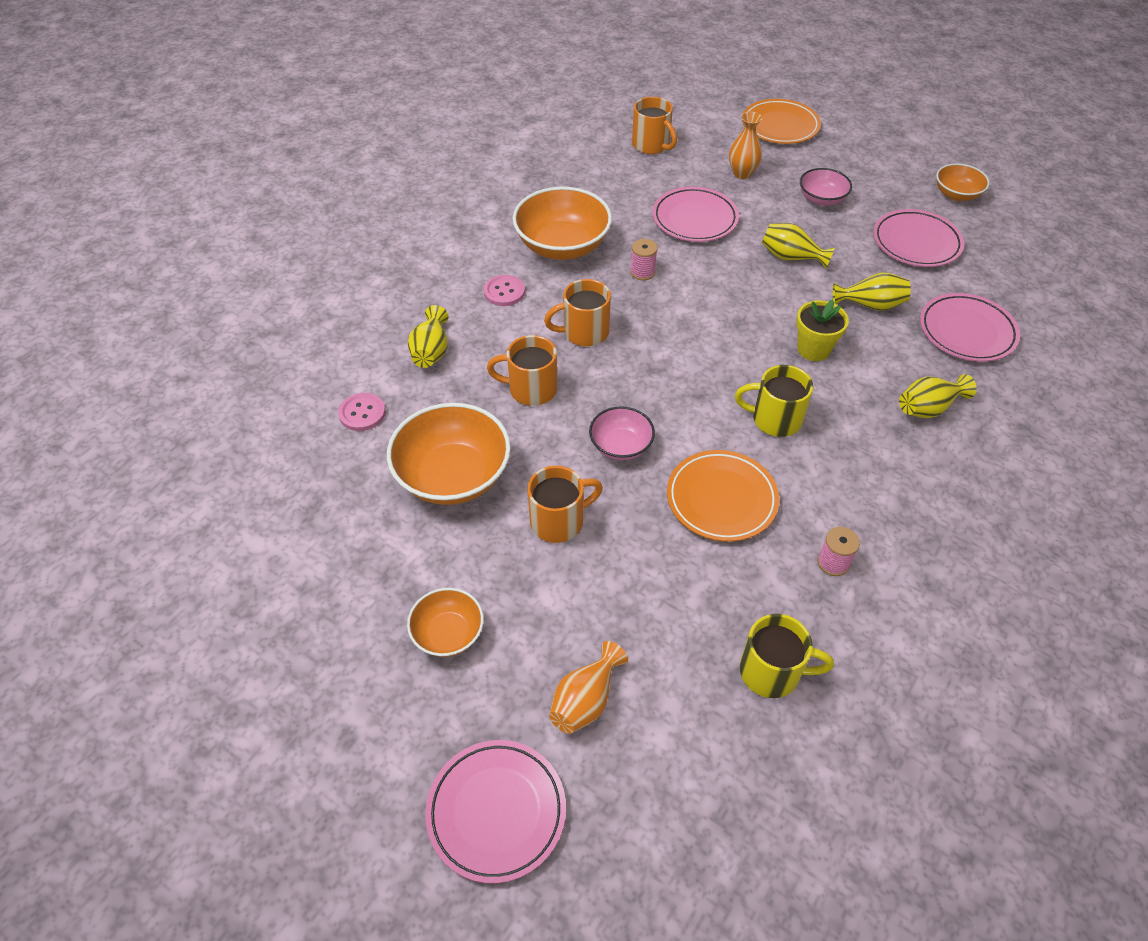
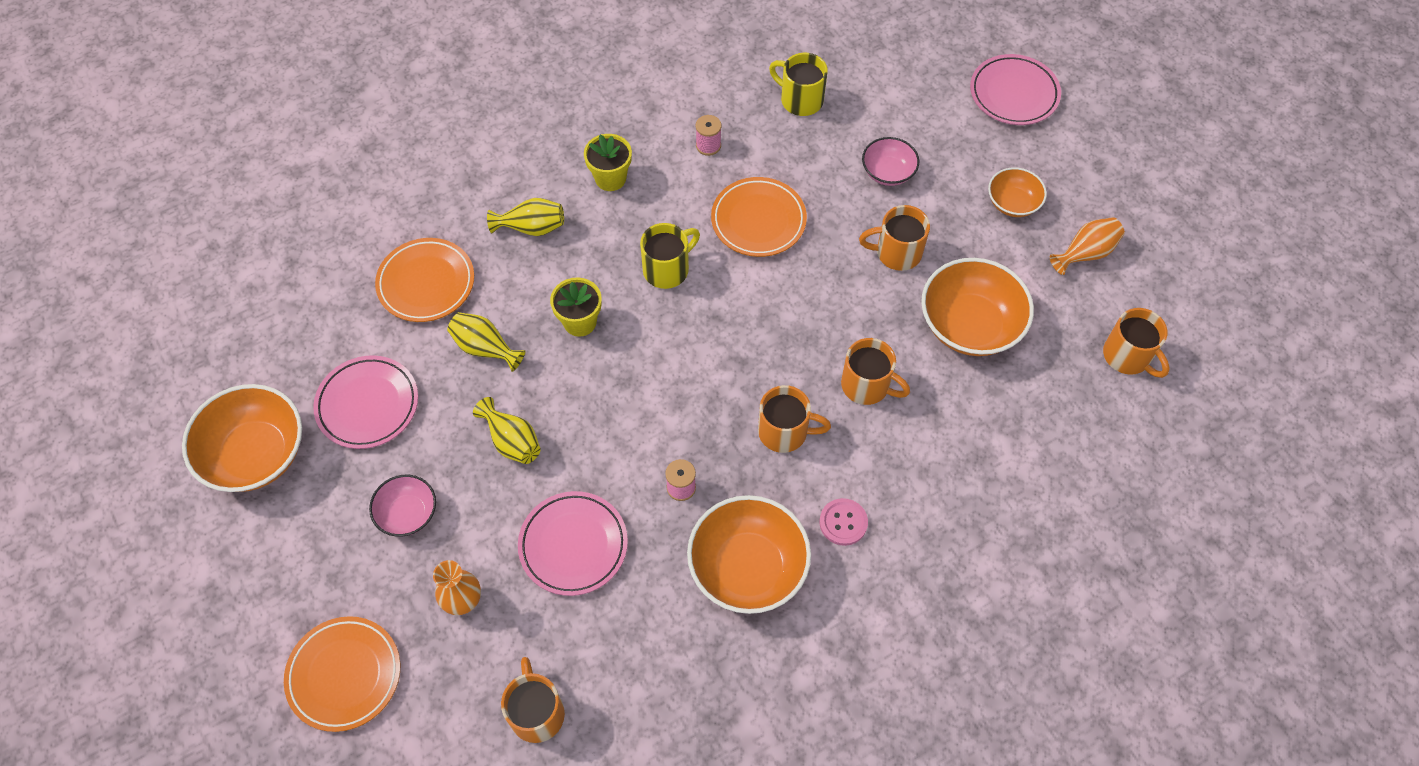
camera: 155 degrees left, 10 degrees up
pink button [338,393,386,431] -> none
yellow vase [408,305,448,368] -> none
orange vase [549,641,628,734] -> orange vase moved to [1050,217,1125,275]
pink bowl [589,406,655,461] -> pink bowl moved to [862,137,919,186]
yellow mug [735,365,813,437] -> yellow mug turned 75 degrees counterclockwise [640,223,700,289]
pink plate [920,293,1020,362] -> orange plate [375,238,474,322]
orange bowl [936,163,990,201] -> orange bowl [182,384,302,492], size x1.80
none -> yellow flower pot [584,134,632,191]
none -> orange mug [1103,308,1170,378]

